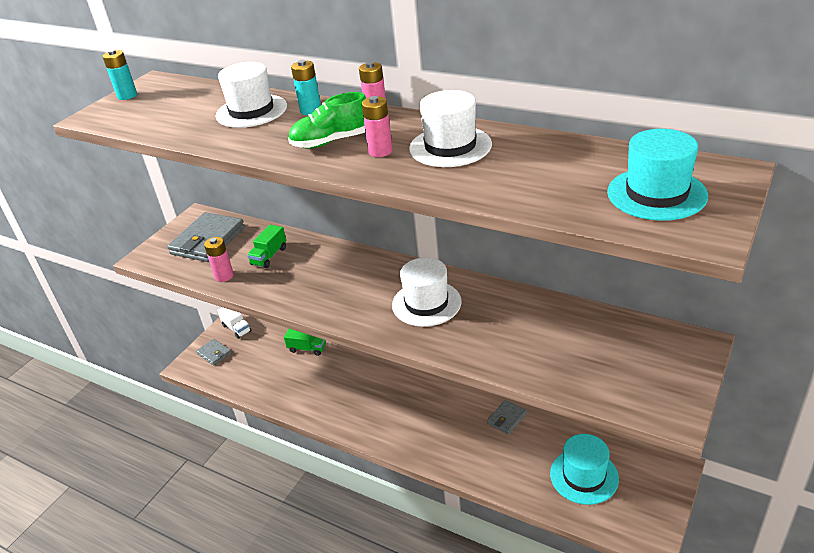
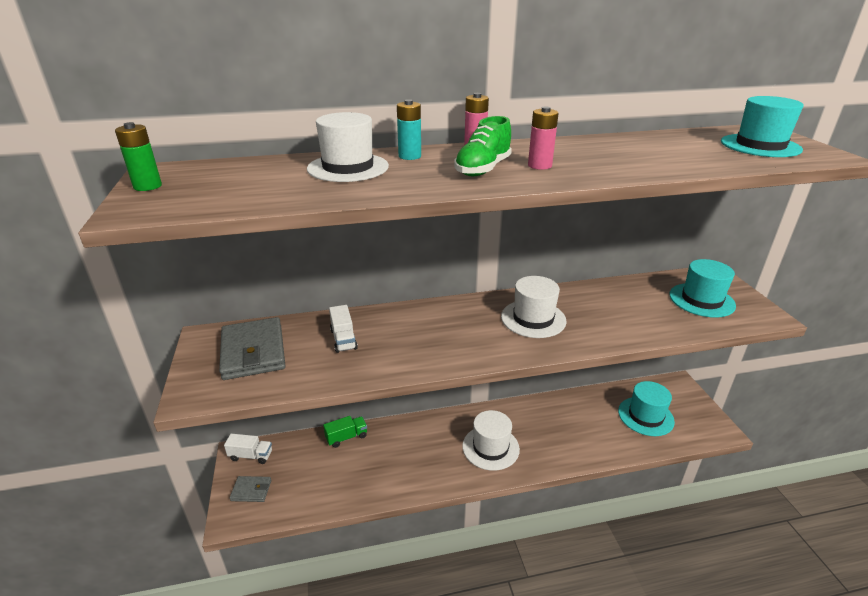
camera: 45 degrees left, 5 degrees down
turquoise battery [103,49,137,100] -> green battery [115,122,162,191]
pink battery [204,237,234,282] -> none
green truck [247,225,286,268] -> white truck [329,305,358,353]
white hat [409,90,492,167] -> white hat moved to [462,410,520,471]
grey wallet [487,400,527,435] -> none
none -> turquoise hat [669,259,736,318]

